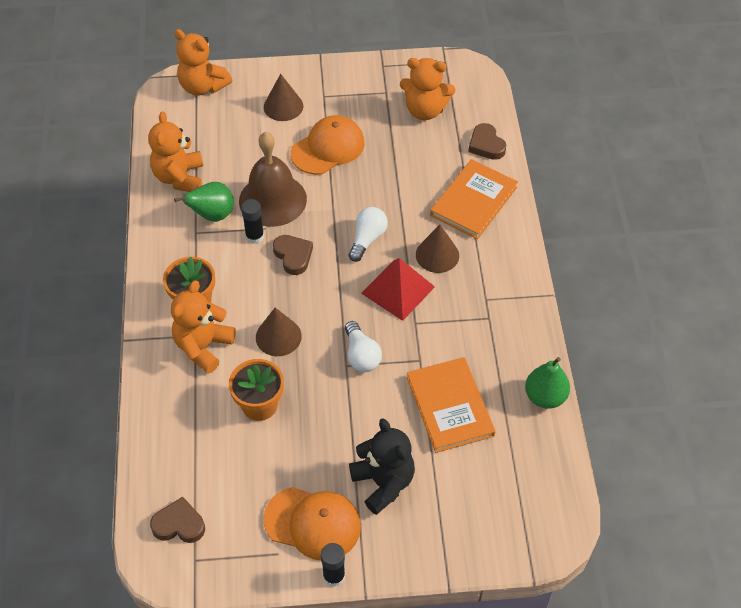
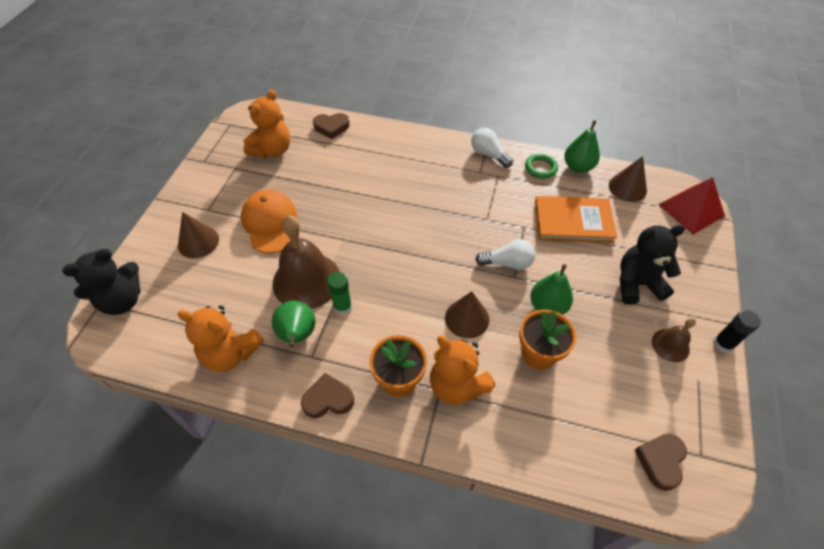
camera: 70 degrees left, 0 degrees up
orange teddy bear [174,29,232,96] -> black teddy bear [62,249,140,315]
black glue stick [241,199,264,244] -> green glue stick [327,272,352,315]
orange cap [263,487,361,561] -> brown bell [652,318,696,362]
brown heart [273,235,313,275] -> brown heart moved to [301,373,354,418]
white light bulb [348,207,388,262] -> white light bulb moved to [471,128,513,168]
red pyramid [361,258,435,321] -> red pyramid moved to [658,177,725,234]
brown cone [416,225,459,273] -> brown cone moved to [609,156,647,202]
orange book [430,159,518,239] -> none
none -> green ring [525,154,558,179]
none -> green pear [530,264,573,315]

